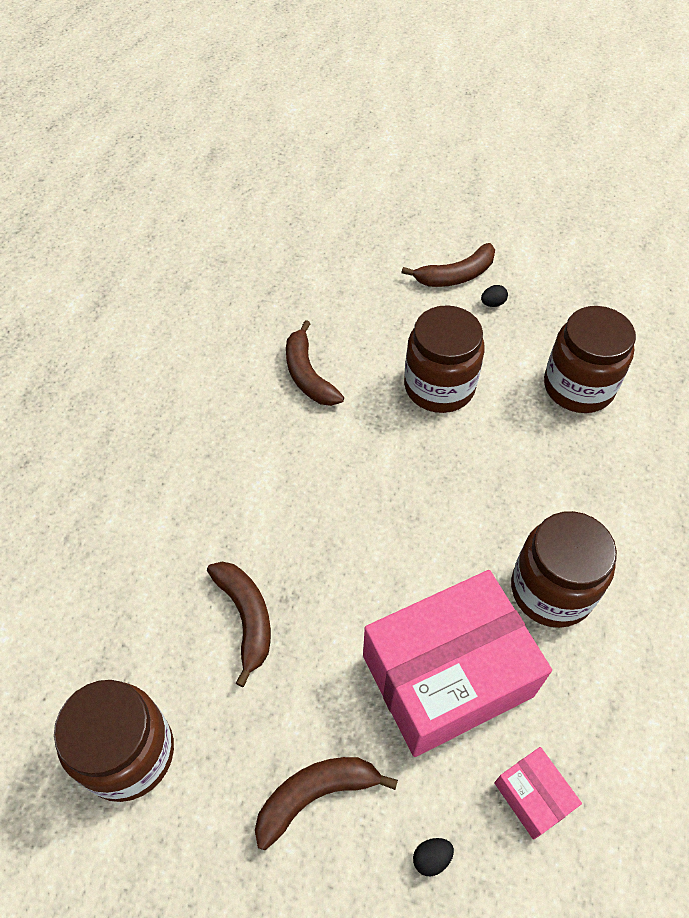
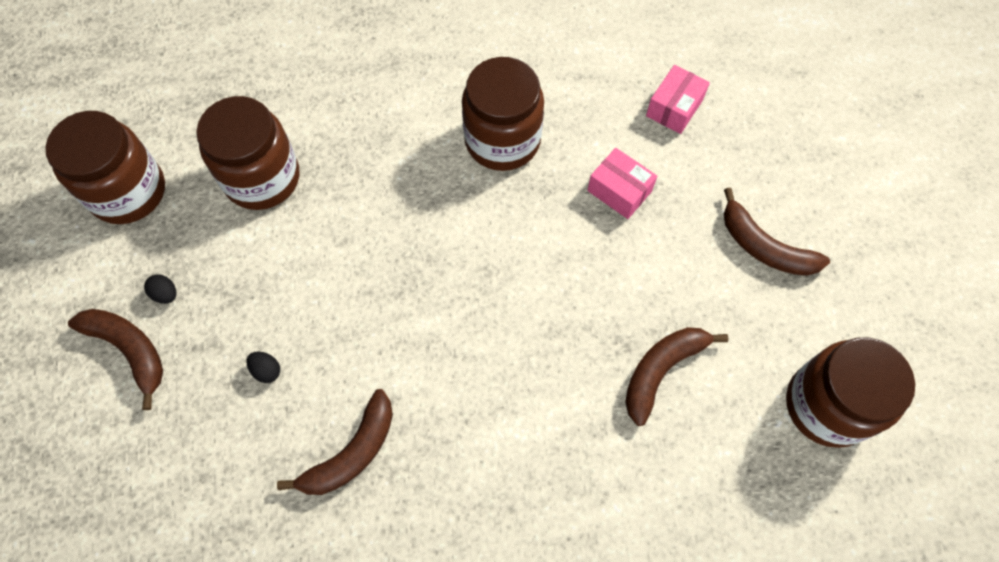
camera: 115 degrees left, 10 degrees up
pink box [363,570,552,757] -> pink box [587,148,657,219], size x0.42
brown jar [404,305,485,413] -> brown jar moved to [45,111,165,224]
black egg [413,838,454,876] -> black egg moved to [247,352,280,383]

